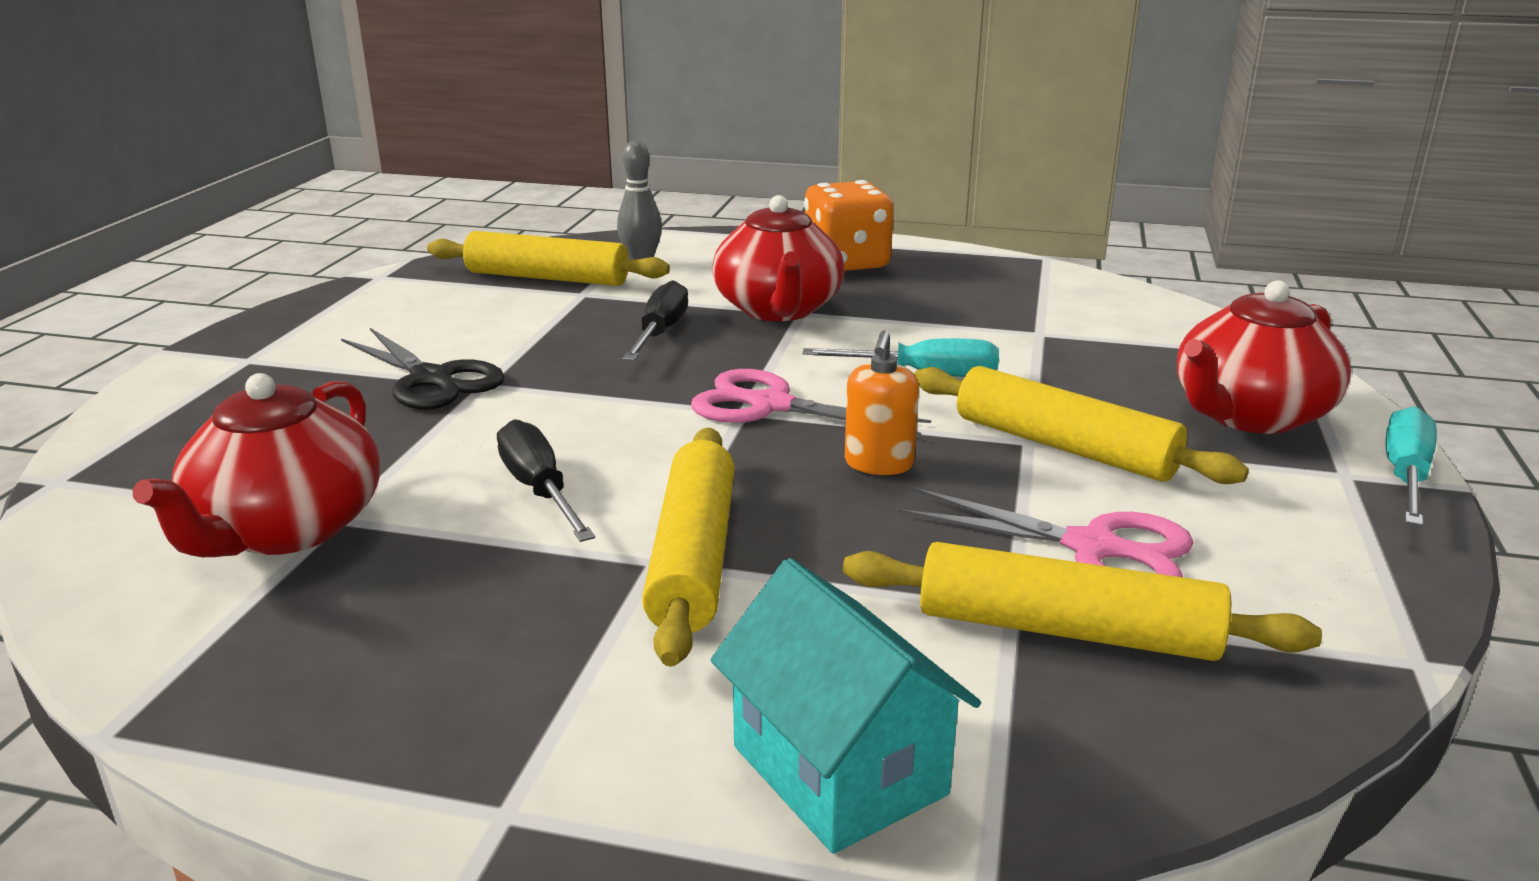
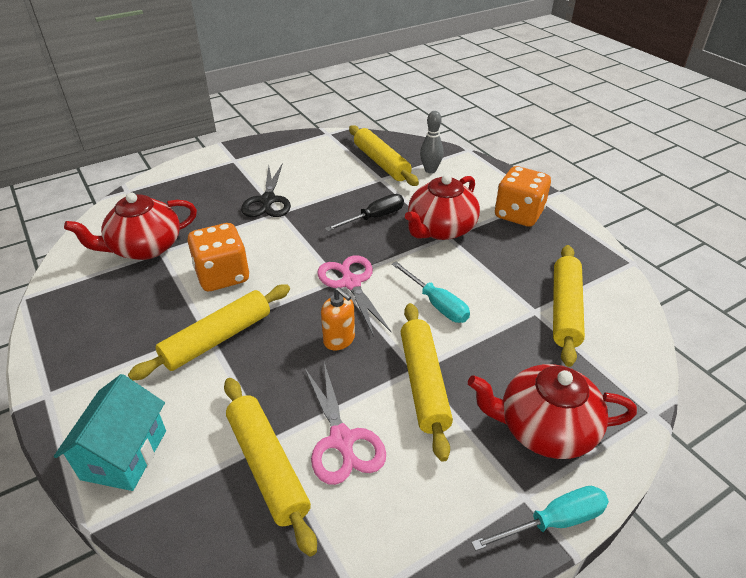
camera: 45 degrees right, 15 degrees up
black screwdriver [497,419,595,542] -> orange dice [187,223,250,291]
orange soap dispenser [845,330,919,475] -> orange soap dispenser turned 105 degrees counterclockwise [321,287,355,351]
none -> yellow rolling pin [553,245,585,367]

